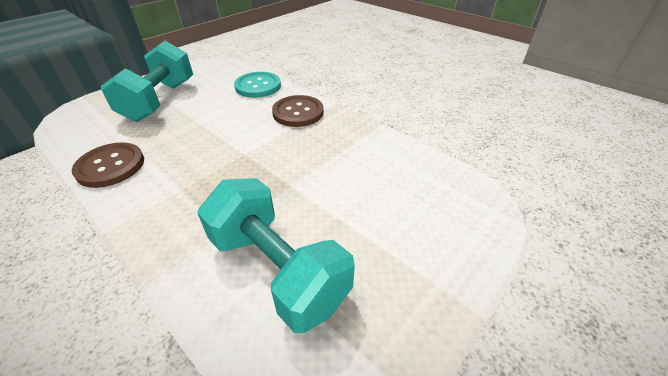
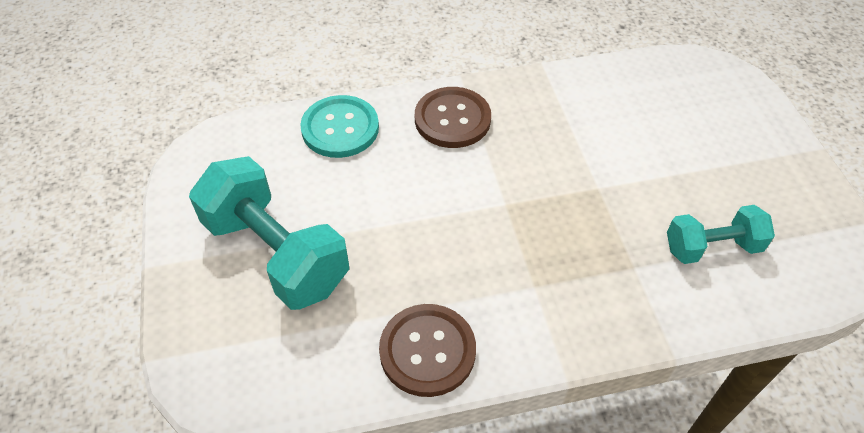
camera: 55 degrees left, 10 degrees up
turquoise dumbbell [197,178,355,333] -> turquoise dumbbell [667,205,775,264], size x0.58

